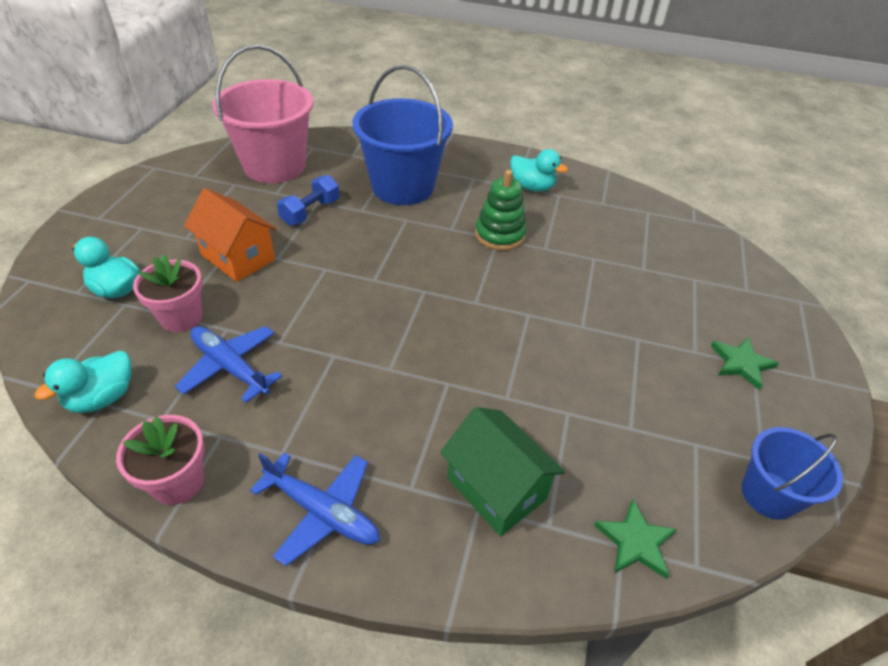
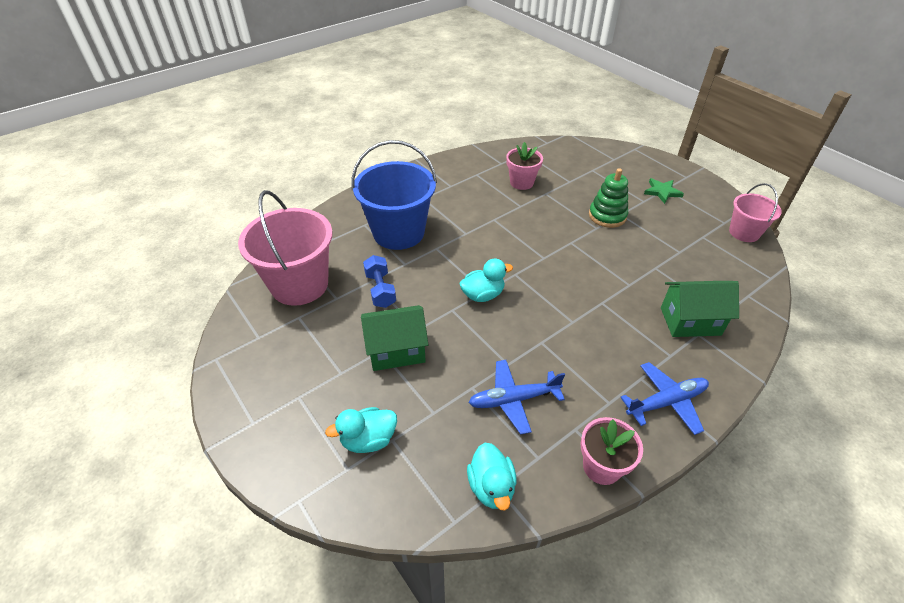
camera: 50 degrees left, 0 degrees up
pink flower pot [133,254,203,332] -> pink flower pot moved to [506,142,543,190]
orange house [184,188,277,282] -> green house [361,305,429,371]
green stacking toy [475,170,527,251] -> green stacking toy moved to [589,168,628,228]
turquoise duck [510,149,568,191] -> turquoise duck moved to [459,258,513,302]
green star [594,499,677,579] -> none
blue bucket [742,427,843,520] -> pink bucket [729,183,782,242]

